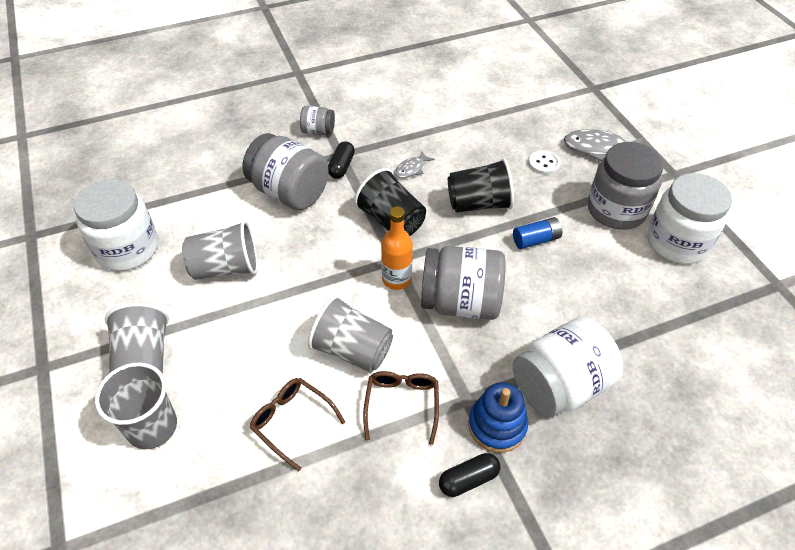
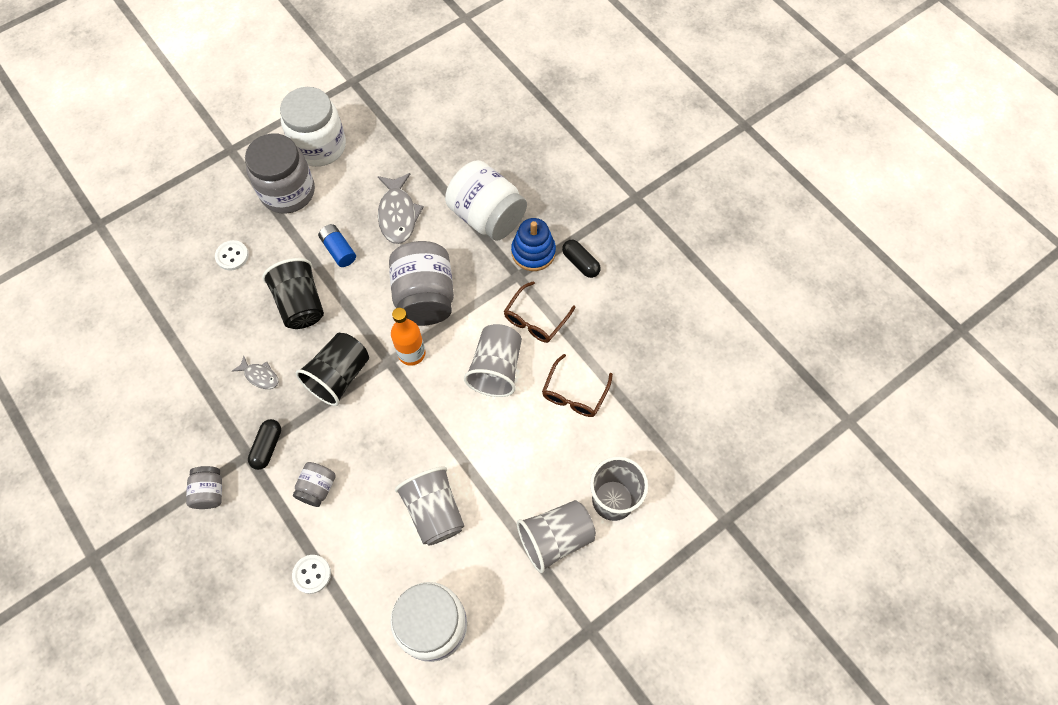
camera: 105 degrees left, 15 degrees up
grey jar [242,133,329,210] -> grey jar [293,462,336,507], size x0.50
black capsule [328,141,355,179] -> black capsule turned 75 degrees counterclockwise [248,419,281,470]
brown glasses [363,371,439,445] -> brown glasses turned 45 degrees counterclockwise [504,281,576,343]
grey fish [564,129,644,161] -> grey fish moved to [378,173,424,244]
none -> white button [292,555,331,594]

